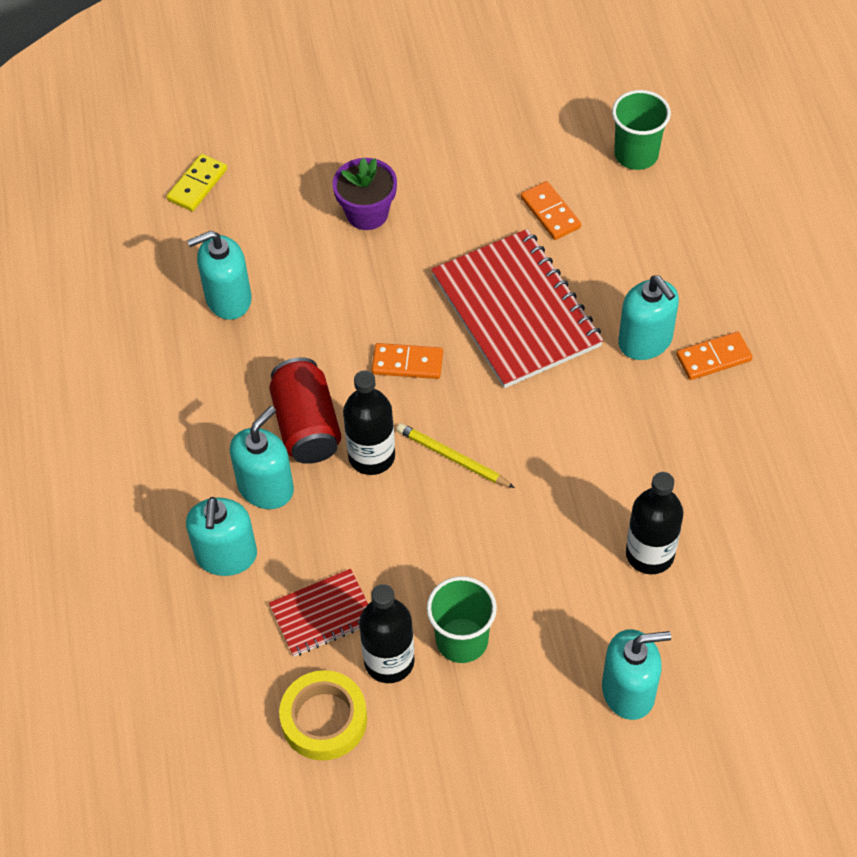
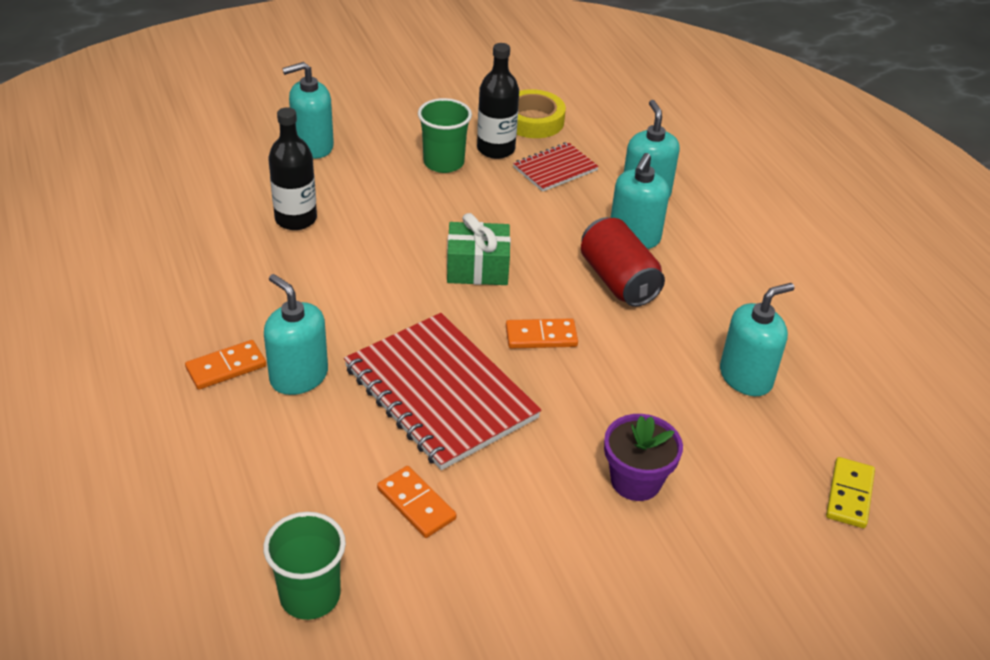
camera: 165 degrees right, 15 degrees down
black bottle [343,370,395,475] -> none
yellow pencil [396,423,515,488] -> green gift [447,213,511,285]

